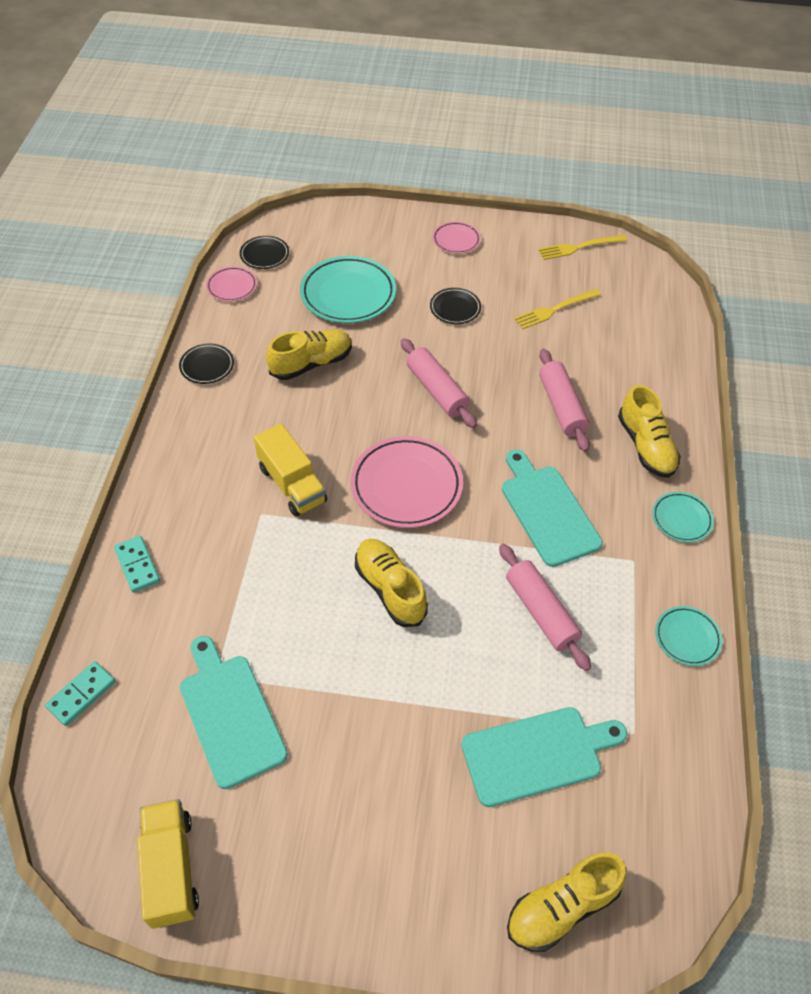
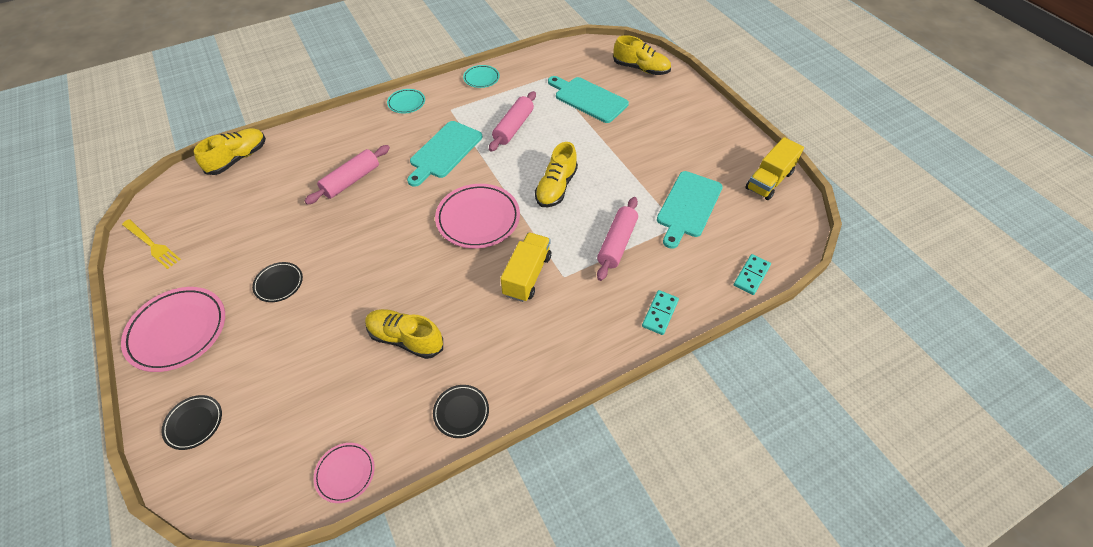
camera: 125 degrees left, 0 degrees up
turquoise domino [45,661,116,726] -> turquoise domino turned 60 degrees counterclockwise [734,254,771,295]
black plate [240,236,289,269] -> black plate moved to [161,395,222,450]
turquoise plate [300,256,396,323] -> none
pink rolling pin [401,338,477,428] -> pink rolling pin moved to [597,197,638,281]
pink plate [433,221,481,254] -> pink plate [121,287,225,372], size x1.89
yellow fork [514,289,601,329] -> none
yellow shoe [618,385,680,478] -> yellow shoe moved to [194,128,266,175]

